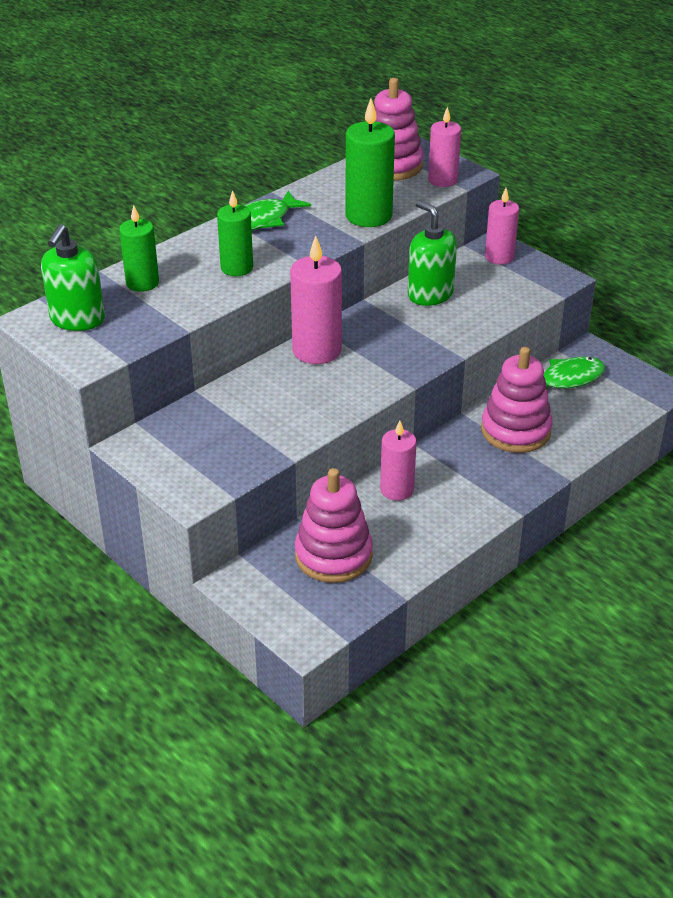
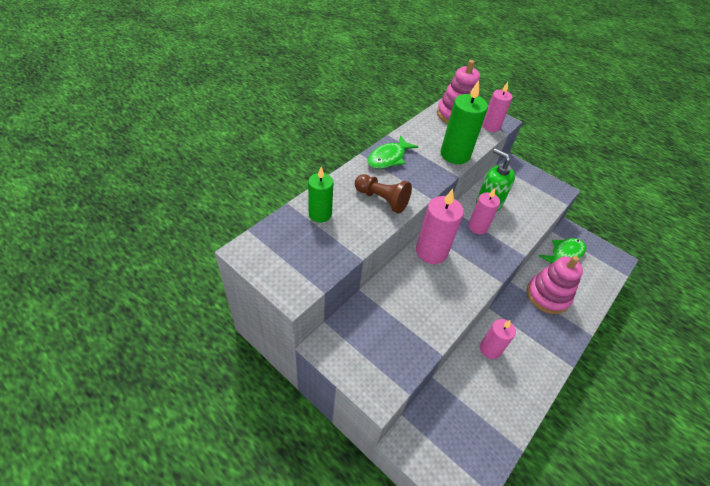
camera: 10 degrees left, 10 degrees up
green soap dispenser [41,224,105,331] -> none
green candle [217,190,253,276] -> brown pawn [355,174,412,213]
pink stacking toy [295,468,373,583] -> none
pink candle [485,188,519,265] -> pink candle moved to [468,188,500,234]

